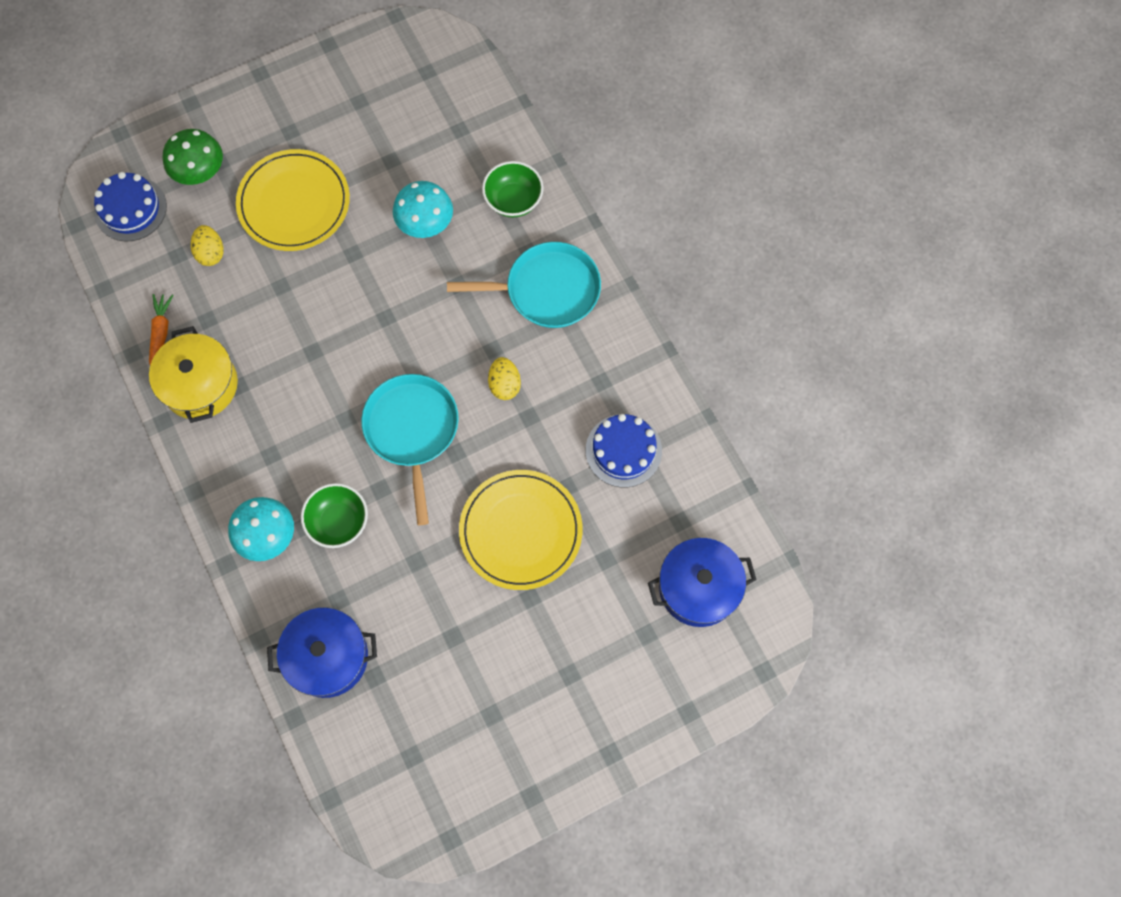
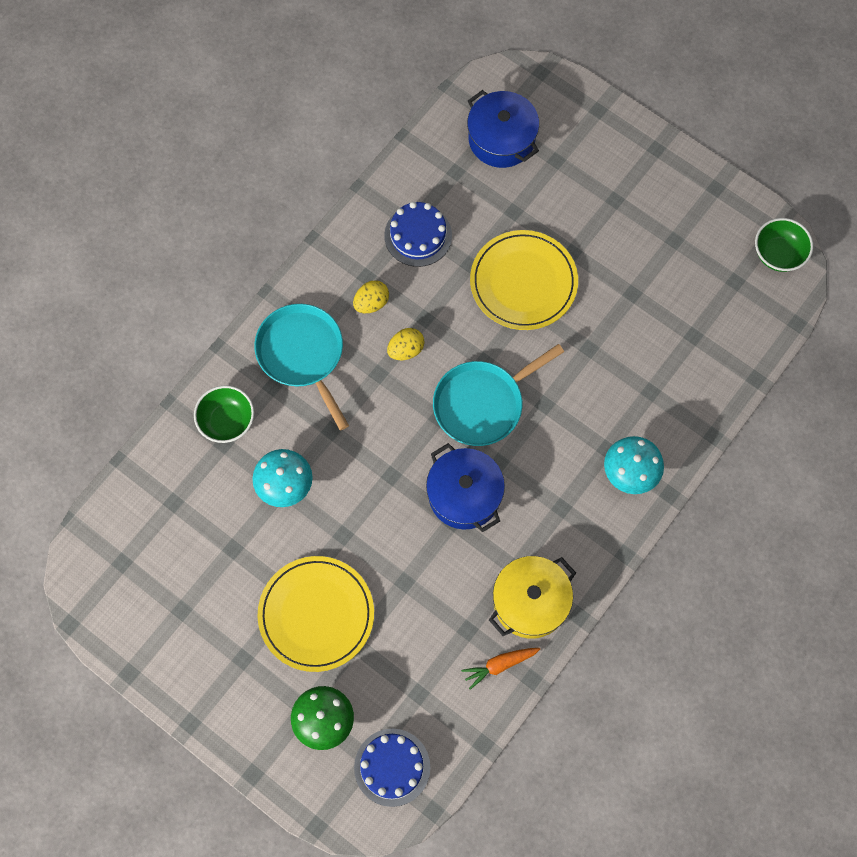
camera: 115 degrees left, 0 degrees up
yellow egg [191,225,224,266] -> yellow egg moved to [353,280,389,313]
blue pot [267,608,377,698] -> blue pot moved to [426,443,505,532]
green bowl [301,483,368,548] -> green bowl moved to [755,218,813,272]

